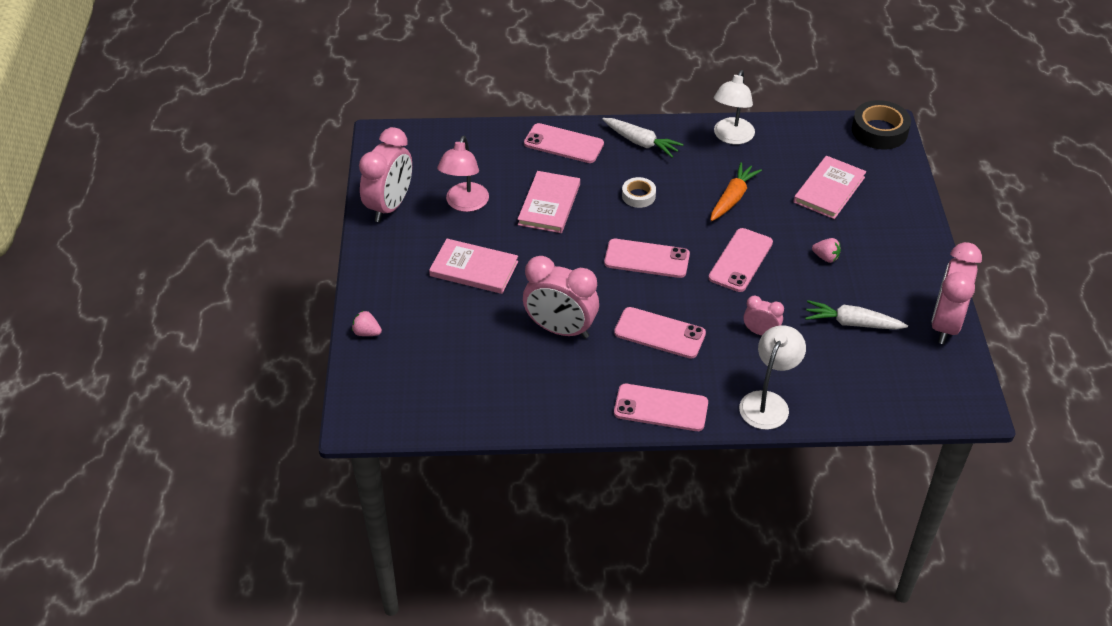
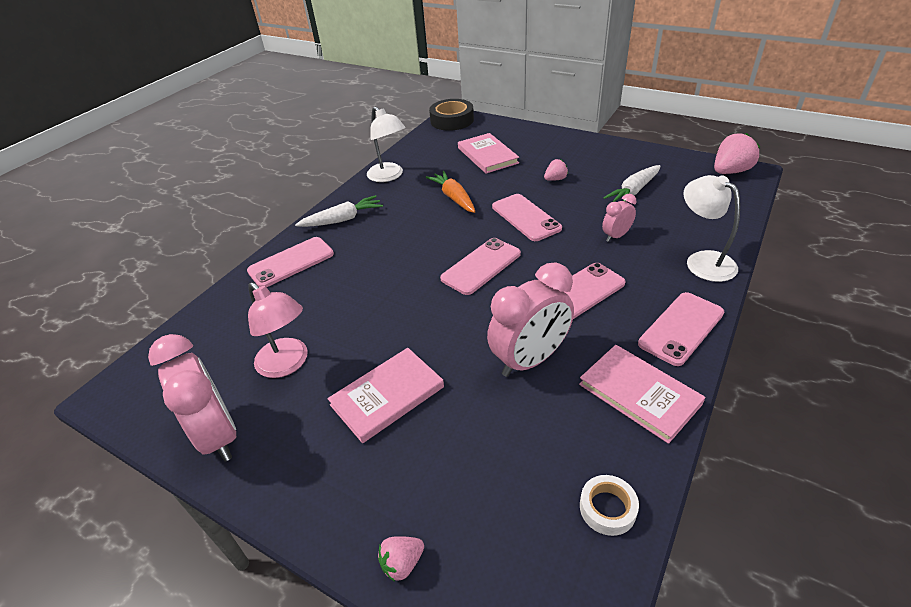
camera: 55 degrees left, 5 degrees down
pink book [518,171,580,233] -> pink book moved to [579,345,705,444]
white tape [622,177,656,208] -> white tape moved to [580,475,639,536]
pink clock [931,242,982,344] -> none
none -> pink strawberry [714,133,760,174]

